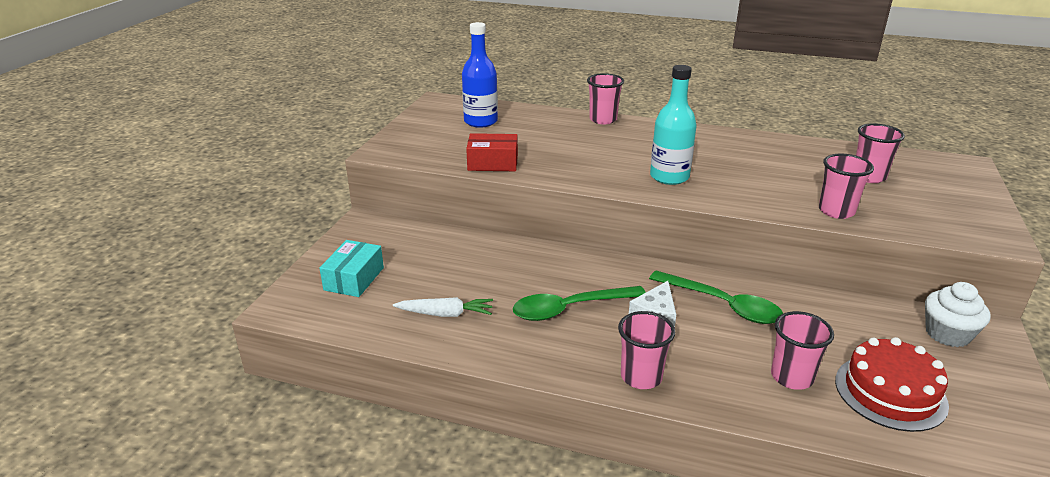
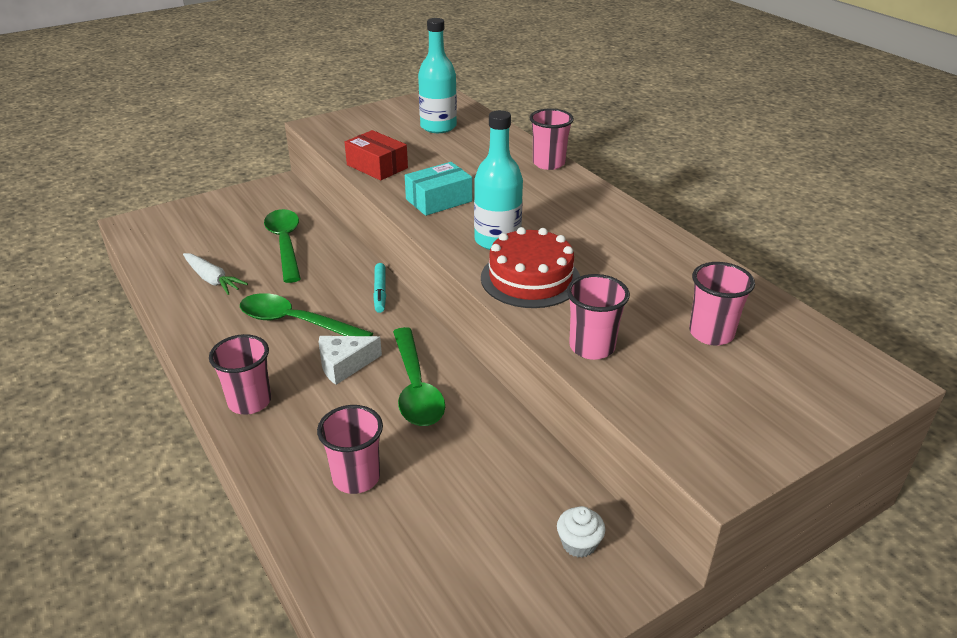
camera: 40 degrees right, 5 degrees up
turquoise box [320,240,384,297] -> turquoise box moved to [405,162,472,216]
blue bottle [462,22,498,128] -> turquoise bottle [418,18,457,133]
red cake [835,337,949,432] -> red cake moved to [481,227,580,308]
white cupcake [925,282,991,347] -> white cupcake [557,506,605,558], size x0.62
none -> green spoon [264,209,301,283]
none -> turquoise marker [373,263,386,313]

